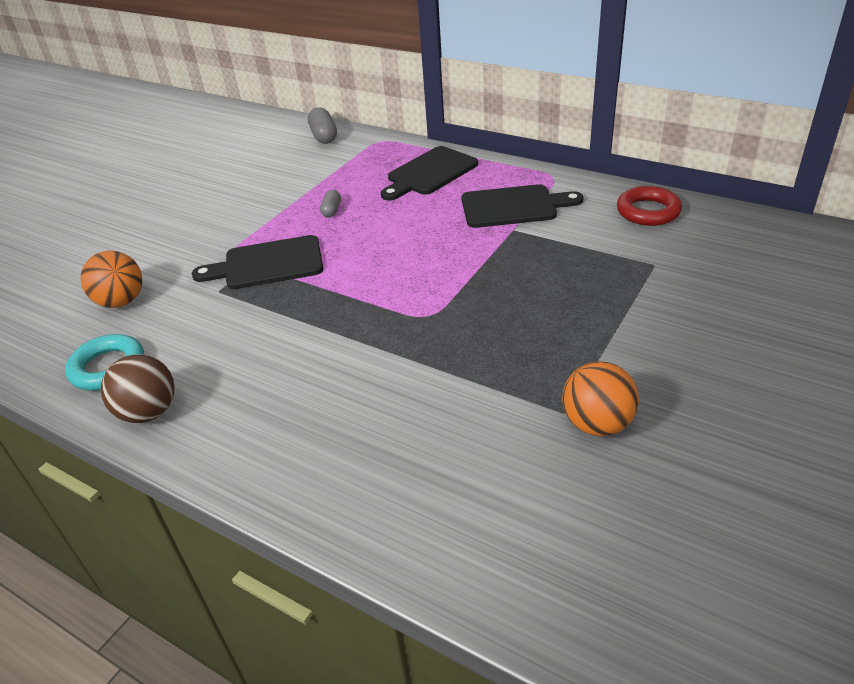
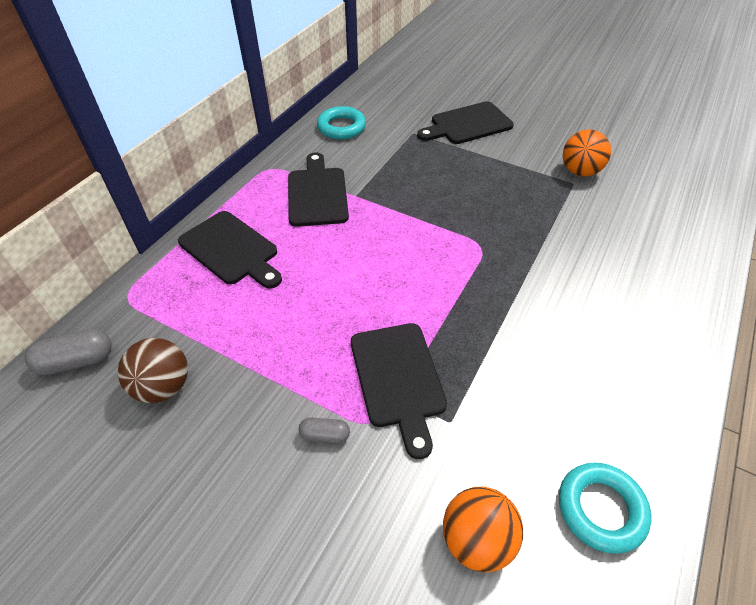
camera: 95 degrees left, 10 degrees up
brown ball [101,354,175,423] -> brown ball moved to [118,338,188,403]
grey capsule [320,190,341,217] -> grey capsule moved to [299,417,350,443]
red ring [617,186,682,226] -> turquoise ring [317,106,366,139]
none -> black cutting board [417,101,514,144]

